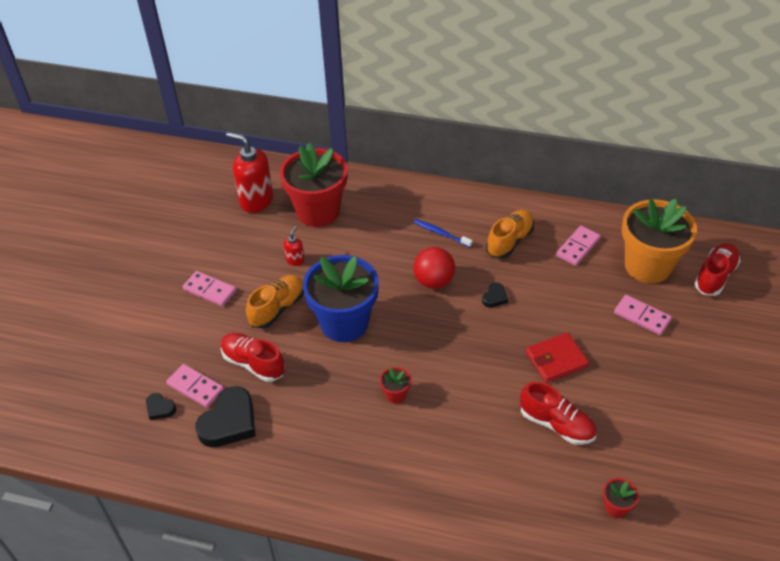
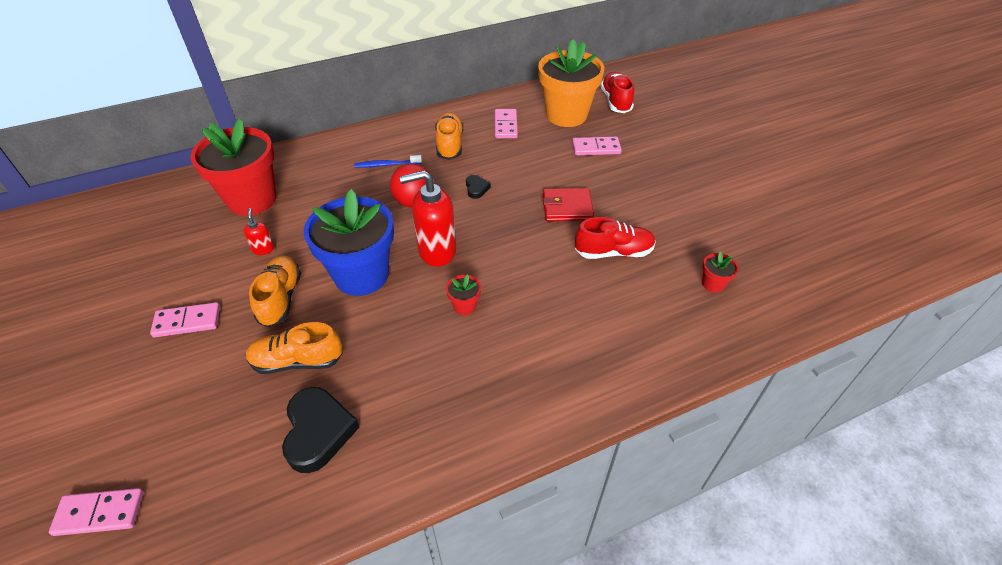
camera: 40 degrees left, 0 degrees up
black heart [146,393,176,420] -> none
pink domino [166,364,224,408] -> pink domino moved to [49,488,143,536]
red shoe [221,333,285,382] -> orange shoe [246,322,343,374]
red soap dispenser [226,132,273,213] -> red soap dispenser moved to [400,170,456,267]
red wallet [526,332,589,383] -> red wallet turned 60 degrees clockwise [543,188,594,221]

